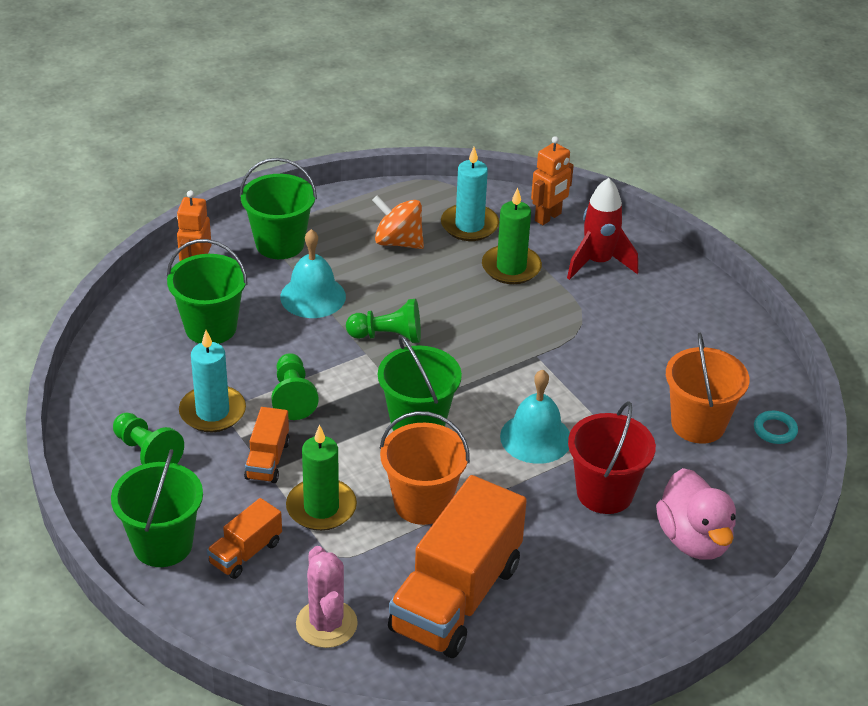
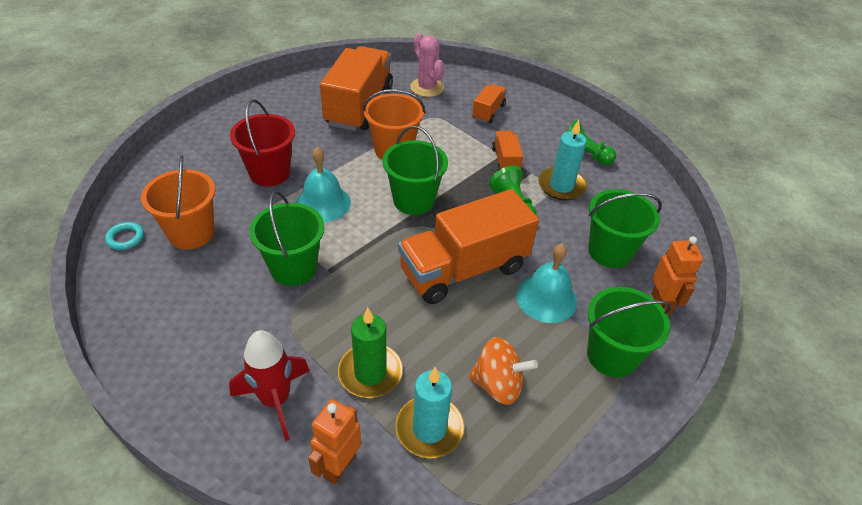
camera: 165 degrees right, 5 degrees up
green bucket [111,449,203,567] -> green bucket moved to [249,191,325,286]
green candle [286,425,357,531] -> none
green pawn [346,299,421,343] -> orange truck [398,189,539,304]
pink duck [656,468,736,560] -> none

